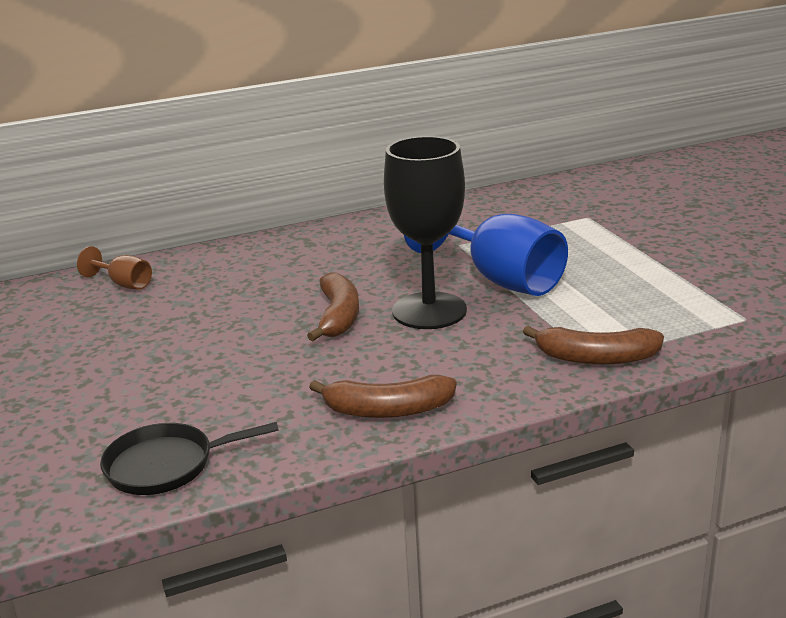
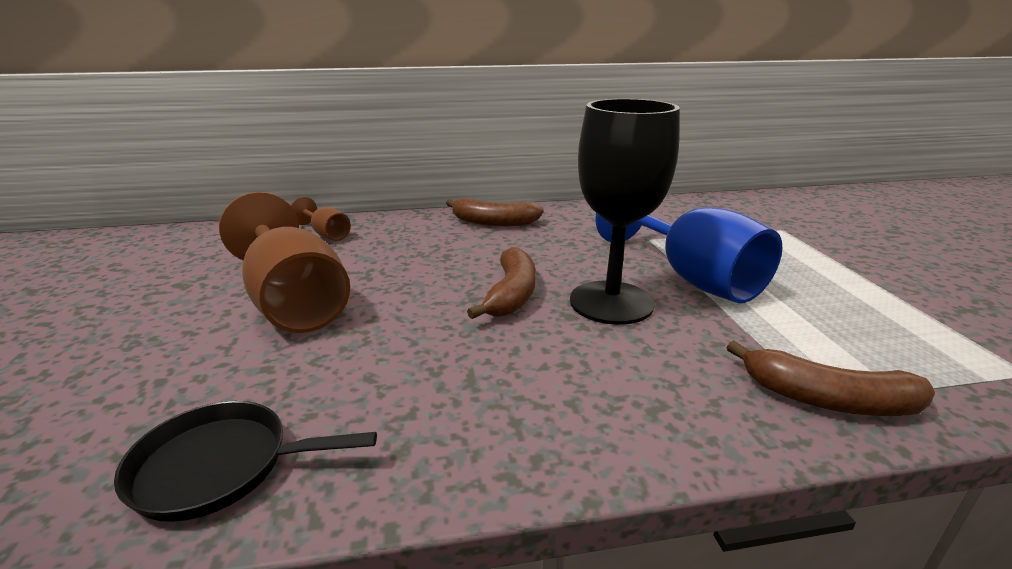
camera: 10 degrees right, 0 degrees up
brown banana [309,375,457,418] -> brown banana moved to [446,199,544,227]
none -> brown goblet [219,192,350,333]

